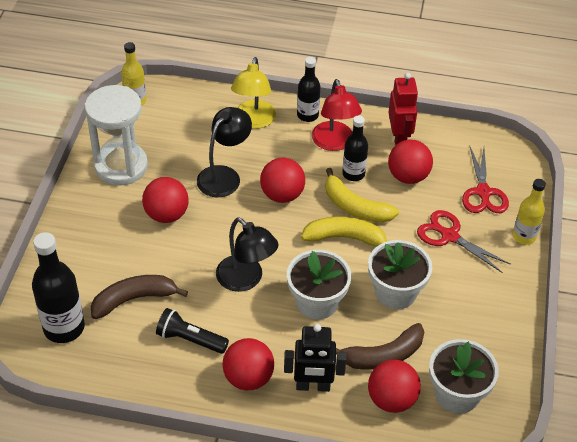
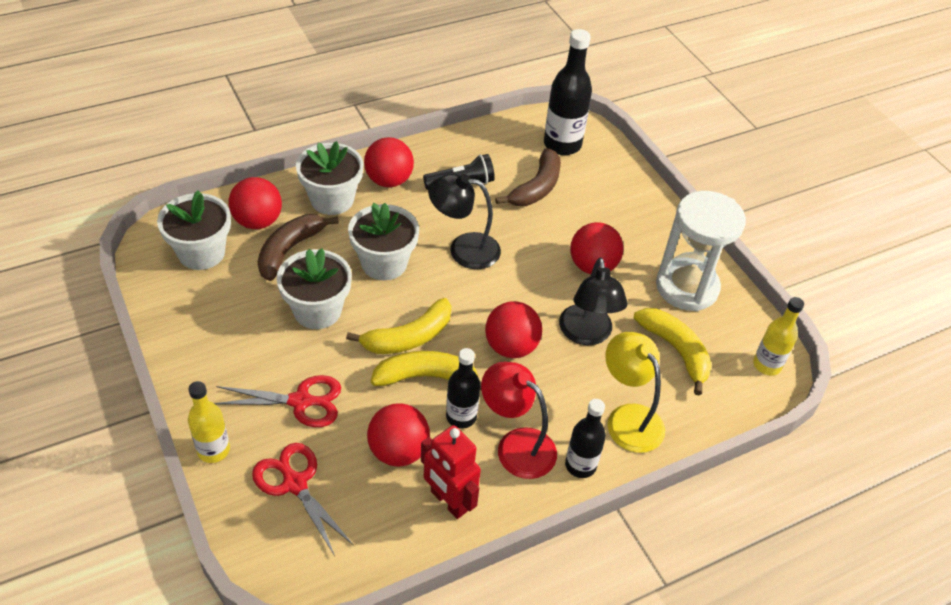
camera: 140 degrees right, 0 degrees up
black robot [284,324,346,392] -> white flower pot [296,141,364,215]
none -> yellow banana [634,308,712,395]

